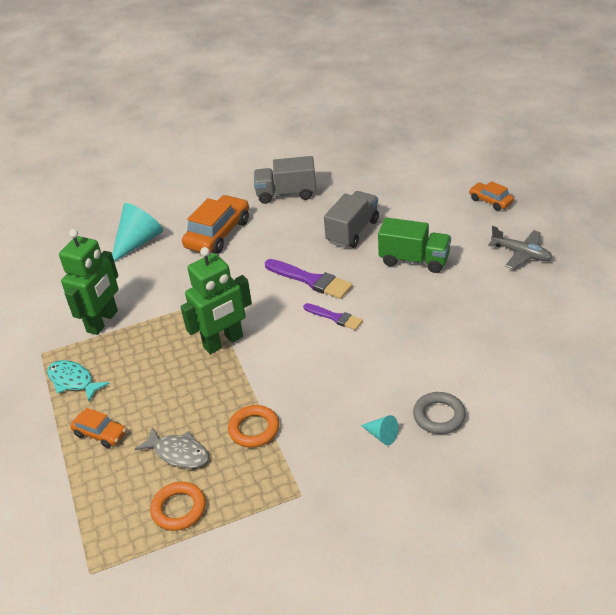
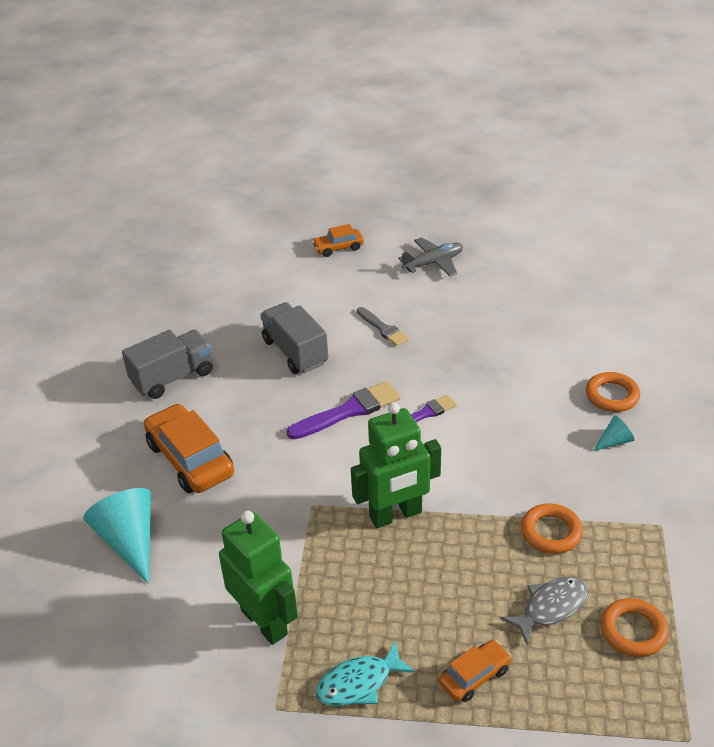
camera: 65 degrees left, 0 degrees up
green robot [180,247,252,354] -> green robot turned 75 degrees clockwise [351,402,441,528]
grey truck [254,156,316,204] -> grey truck turned 150 degrees counterclockwise [122,330,213,399]
green truck [378,218,451,273] -> grey brush [357,307,408,346]
grey ring [413,392,466,434] -> orange ring [586,372,640,412]

